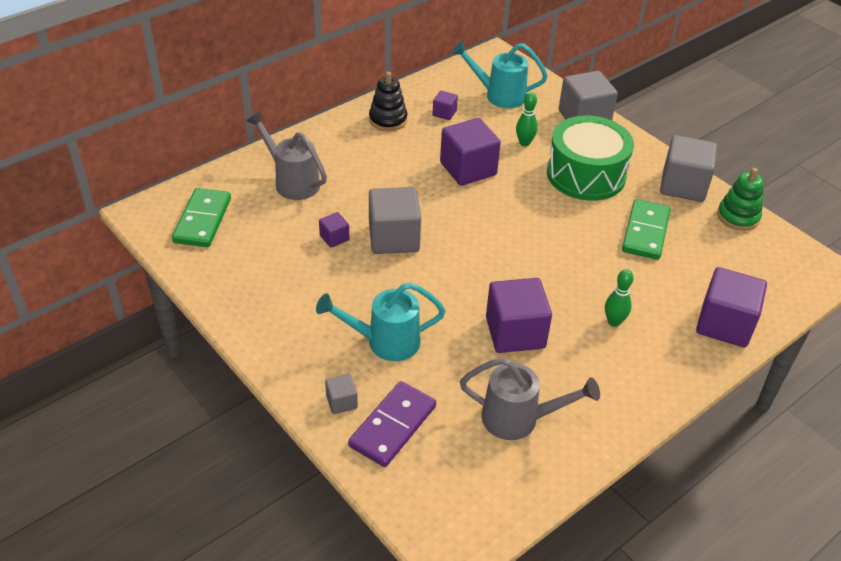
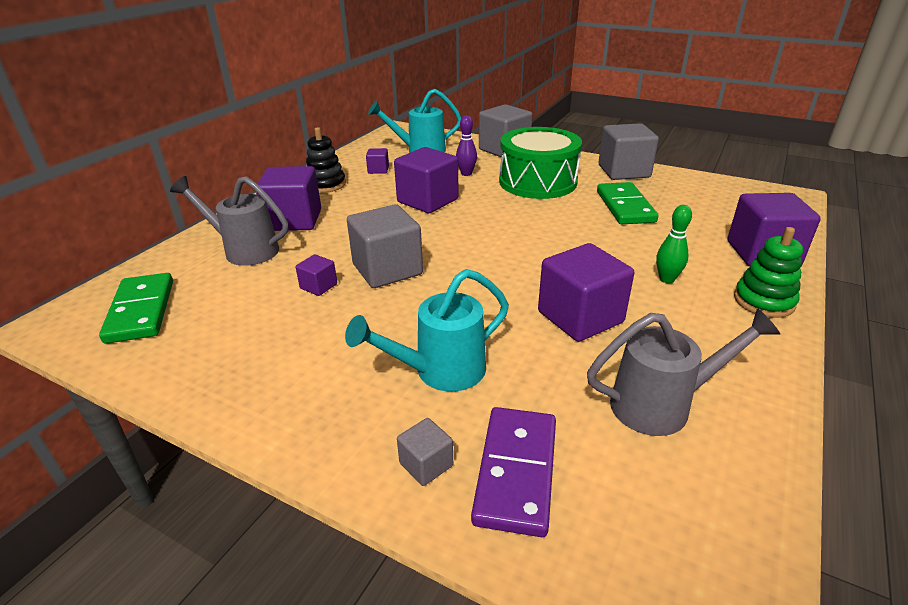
camera: 20 degrees left, 10 degrees down
green bowling pin [516,92,538,146] -> purple bowling pin [456,115,477,176]
green stacking toy [717,168,764,231] -> green stacking toy moved to [734,227,803,318]
none -> purple cube [256,166,321,231]

